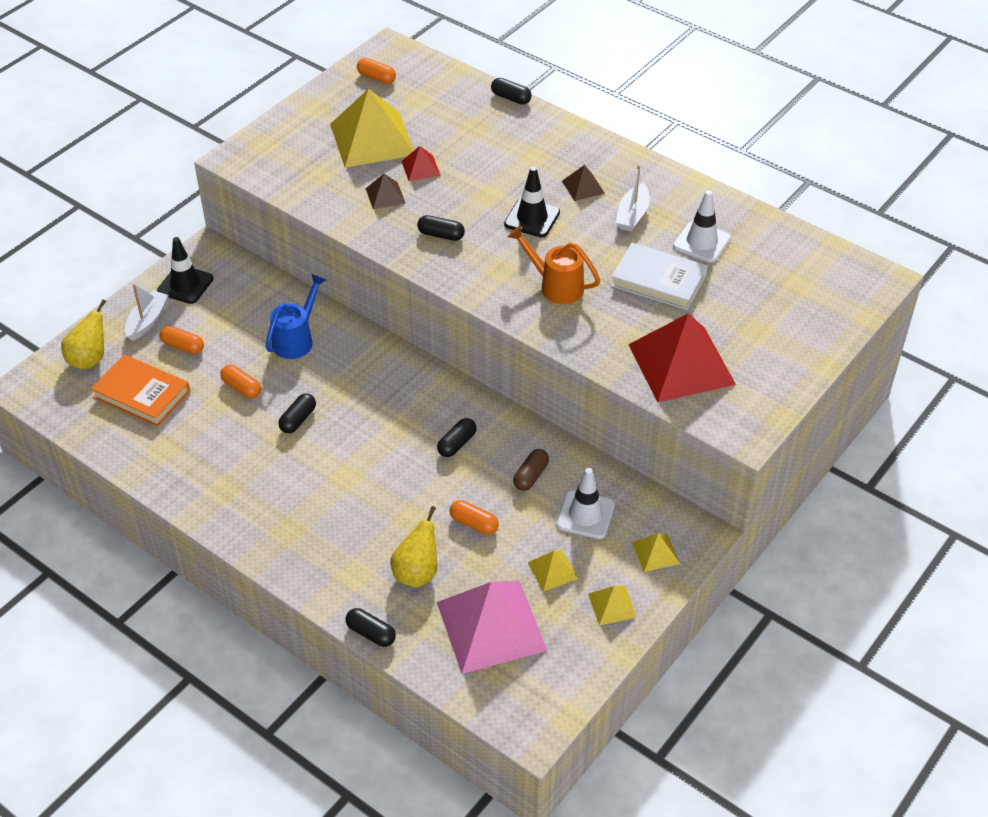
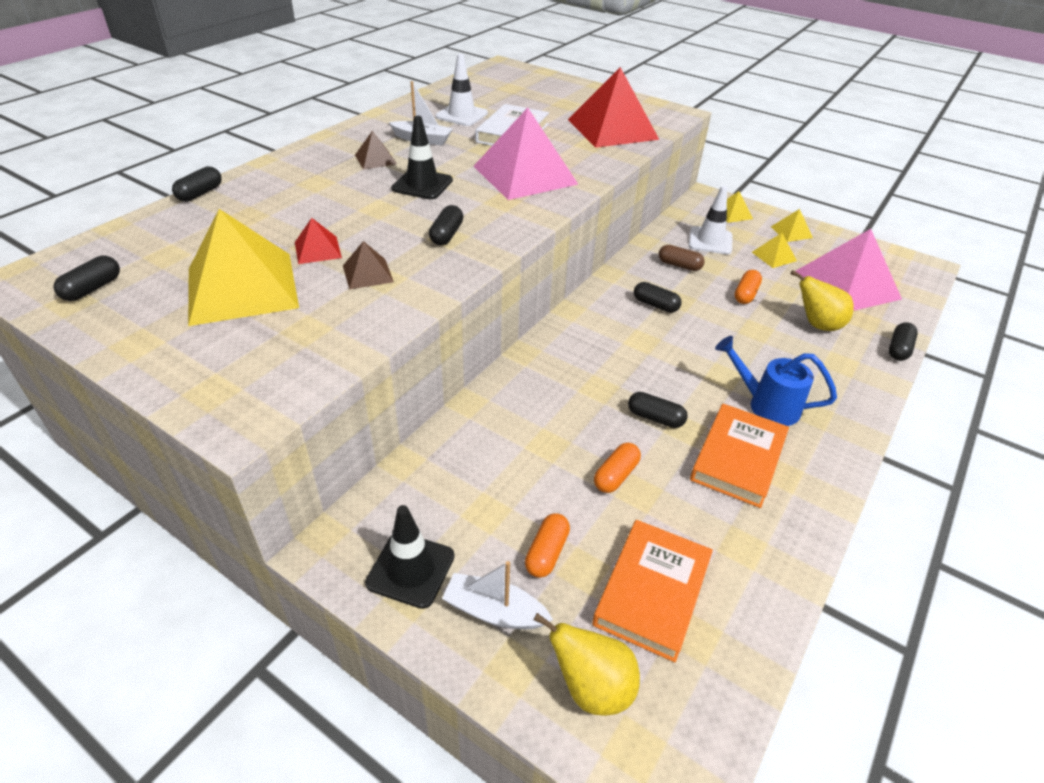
camera: 95 degrees left, 5 degrees down
blue watering can [265,274,326,359] -> blue watering can moved to [715,336,837,426]
orange capsule [357,58,396,84] -> black capsule [54,255,120,301]
orange watering can [508,225,600,304] -> pink pyramid [474,108,579,200]
none -> orange book [690,404,789,508]

